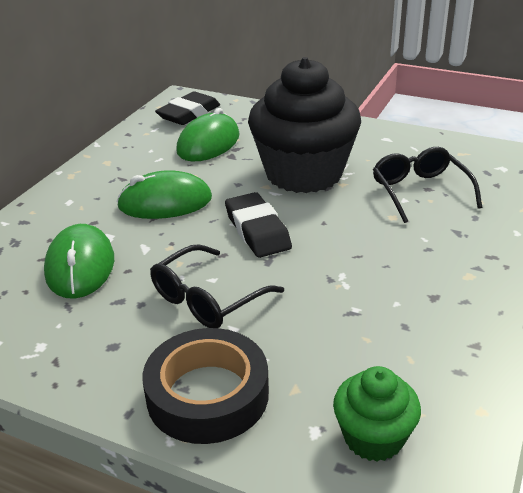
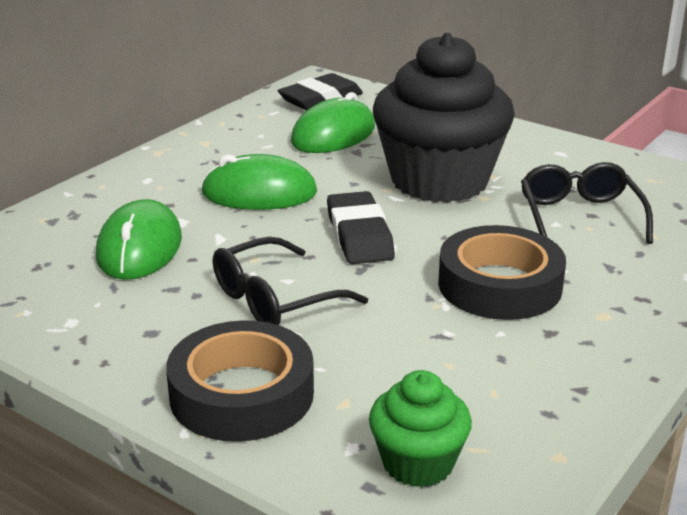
camera: 10 degrees right, 5 degrees down
none -> black tape [438,225,566,320]

